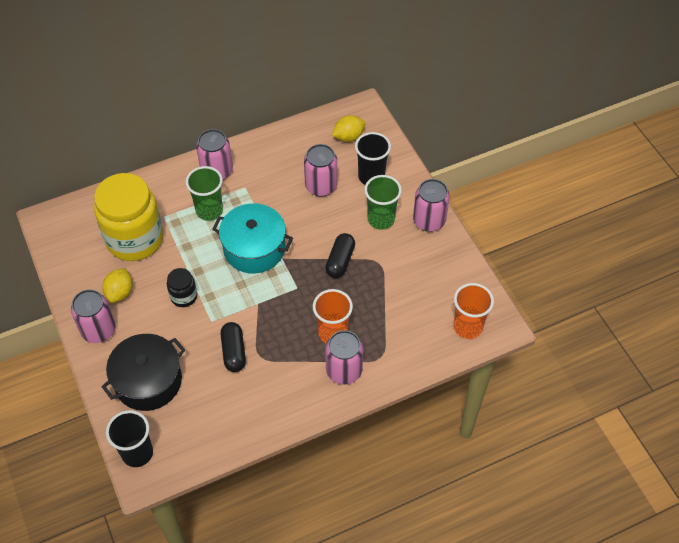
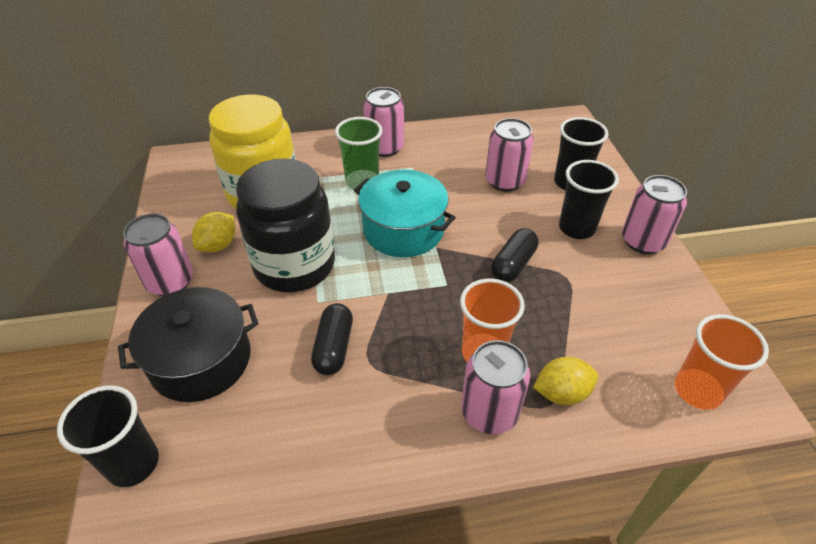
camera: 15 degrees right, 10 degrees down
black jar [167,268,197,307] -> black jar [236,159,335,292], size x2.22
yellow lemon [332,115,365,142] -> yellow lemon moved to [533,357,599,405]
green cup [364,175,402,230] -> black cup [559,160,619,239]

